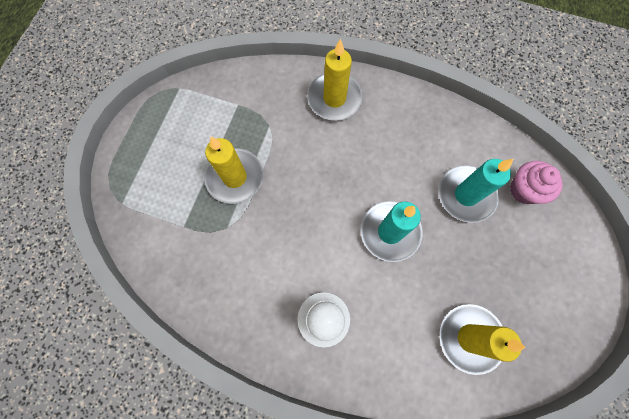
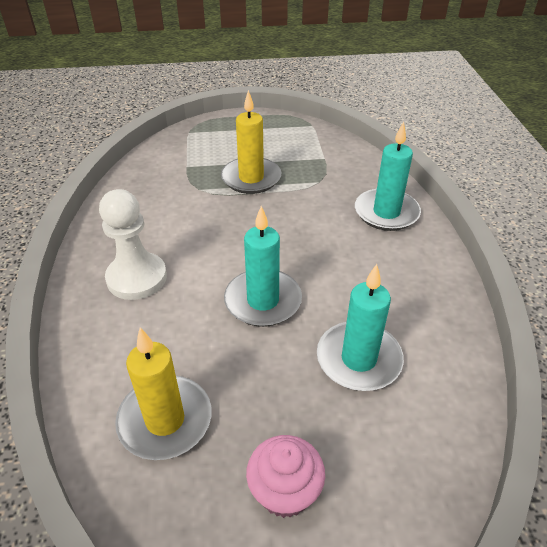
camera: 65 degrees right, 30 degrees down
yellow candle [307,39,363,121] -> turquoise candle [355,122,421,231]
pink cupcake [510,161,563,204] -> pink cupcake moved to [246,435,325,518]

